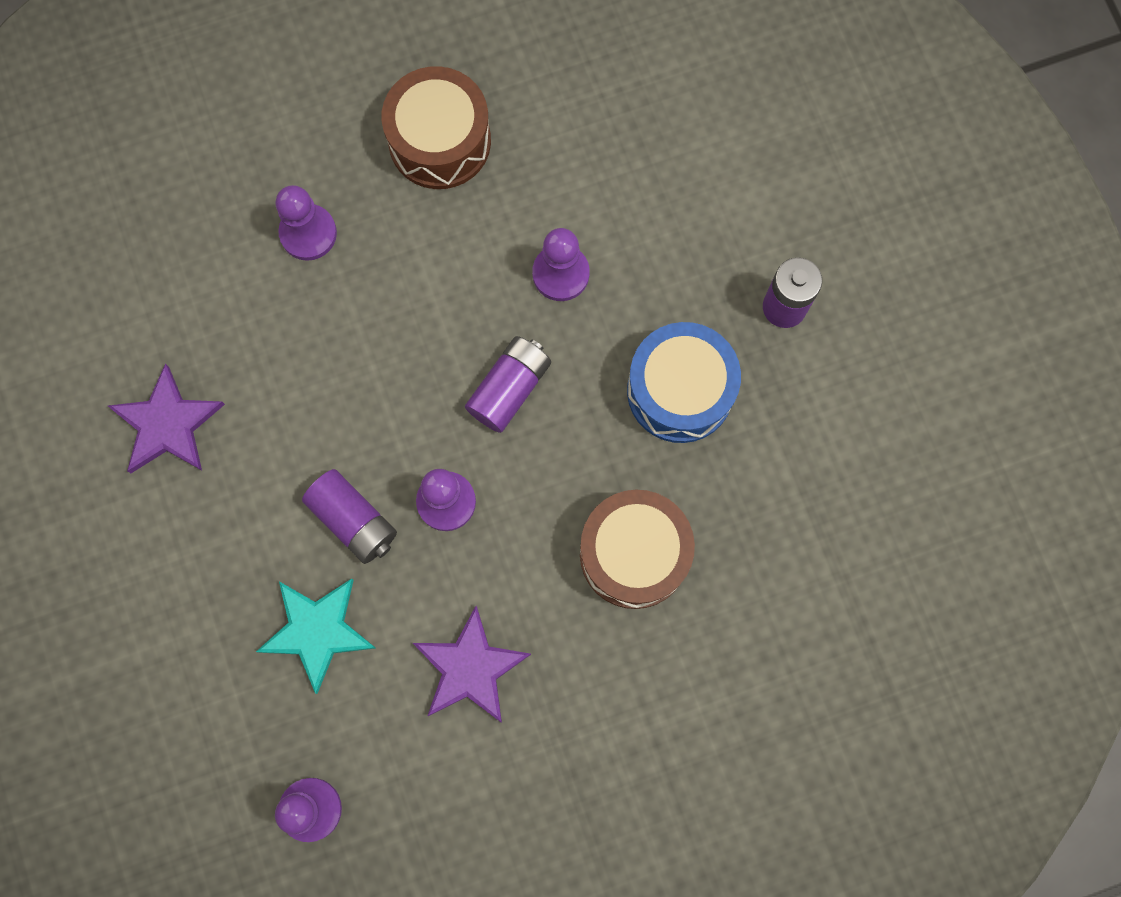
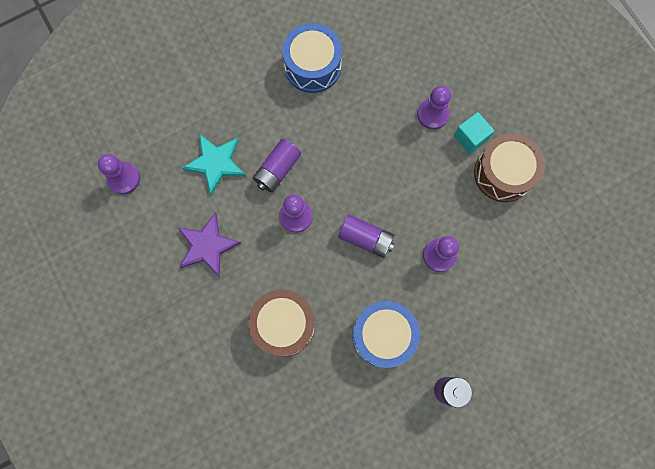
camera: 80 degrees right, 0 degrees up
purple star [108,363,225,473] -> blue drum [282,23,342,93]
none -> turquoise cube [454,112,494,154]

